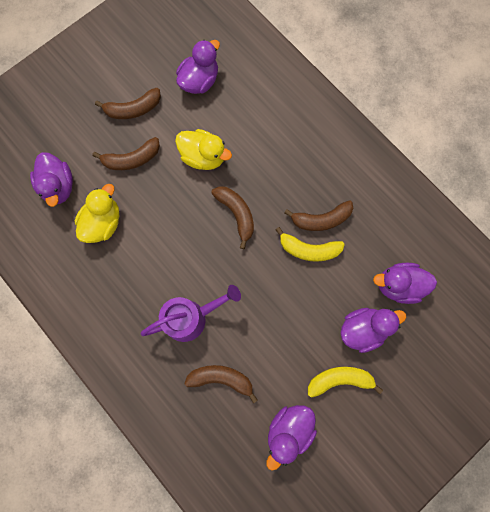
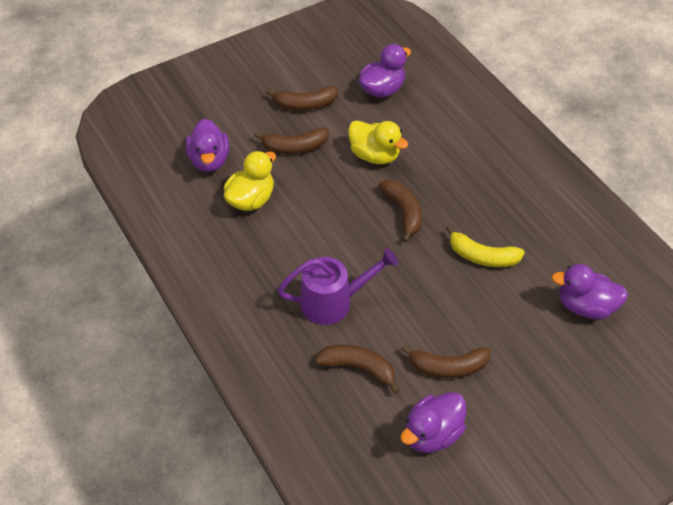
camera: 10 degrees right, 25 degrees down
brown banana [284,200,353,231] -> brown banana moved to [401,345,490,378]
yellow banana [308,367,383,398] -> none
purple duck [341,308,406,353] -> none

